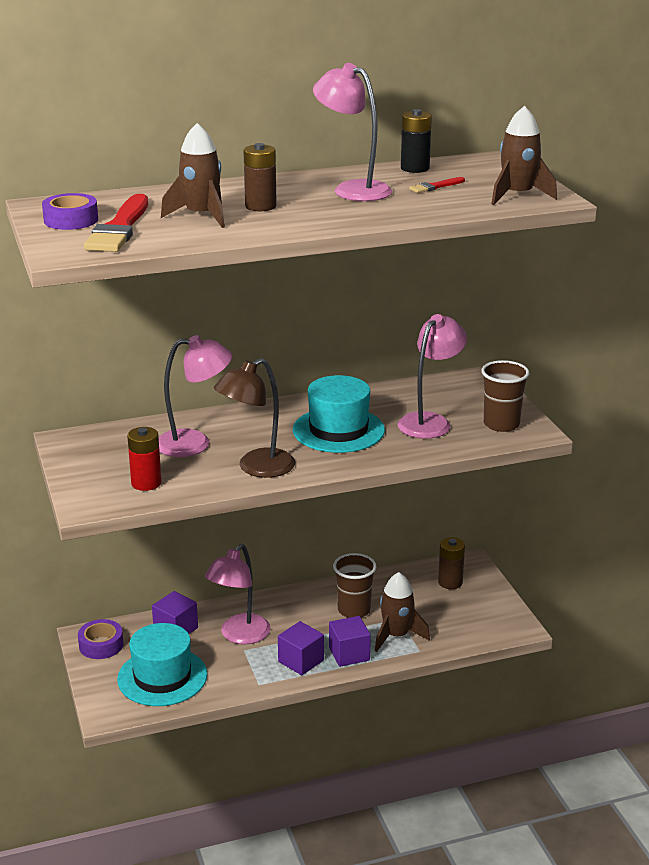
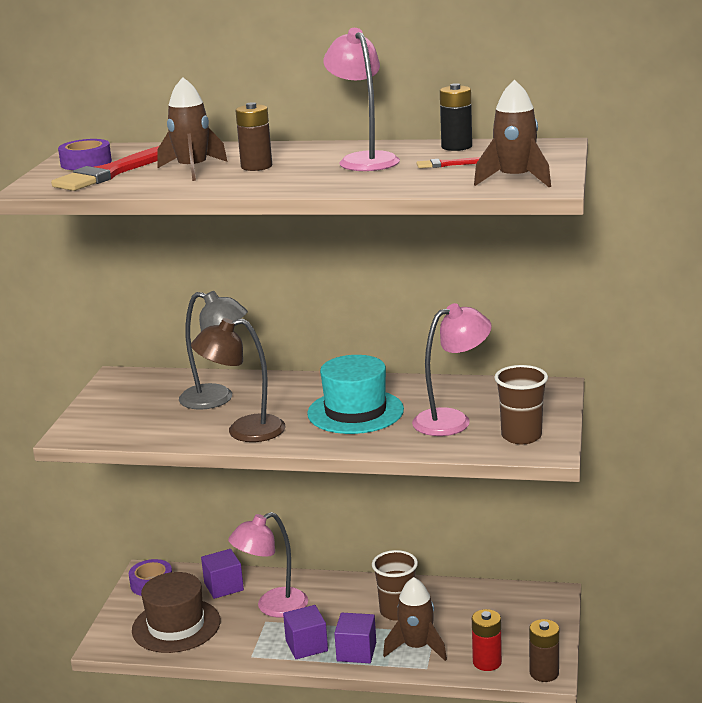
camera: 30 degrees right, 5 degrees down
turquoise hat [117,623,207,706] -> brown hat [132,572,220,653]
red battery [127,427,162,491] -> red battery moved to [472,609,502,671]
pink lamp [159,335,232,457] -> grey lamp [179,291,248,410]
brown battery [438,537,465,589] -> brown battery moved to [529,619,559,682]

